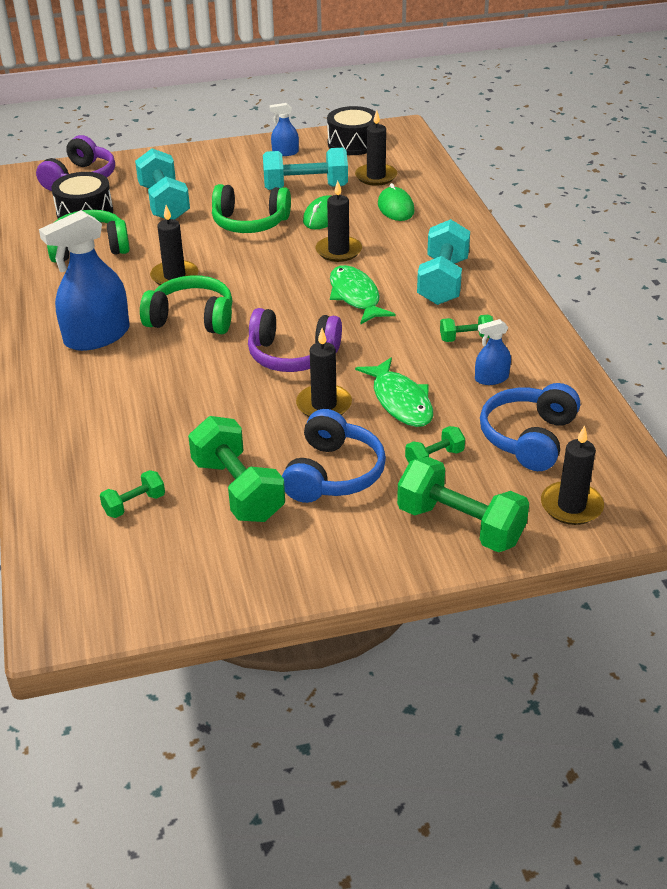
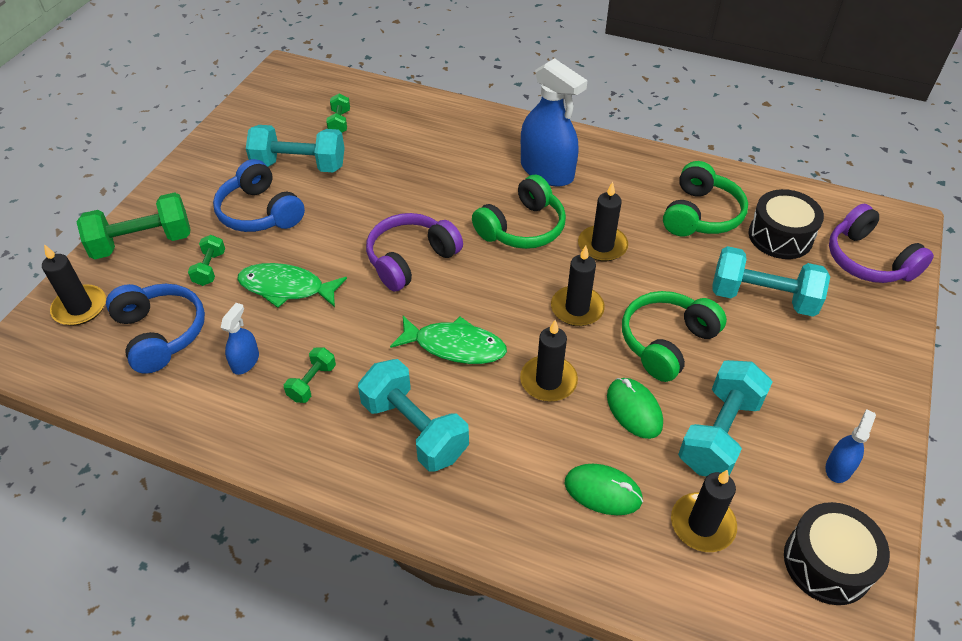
camera: 125 degrees right, 10 degrees up
blue spray bottle [39,210,129,351] -> blue spray bottle turned 135 degrees clockwise [521,58,587,186]
green dumbbell [188,416,285,522] -> turquoise dumbbell [246,125,345,173]
black candle [296,328,352,417] -> black candle moved to [551,246,605,326]

